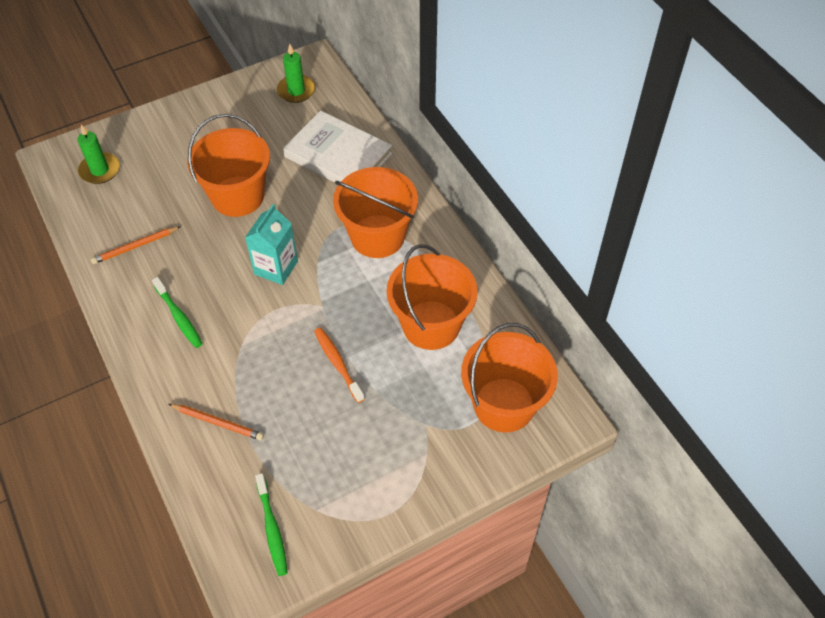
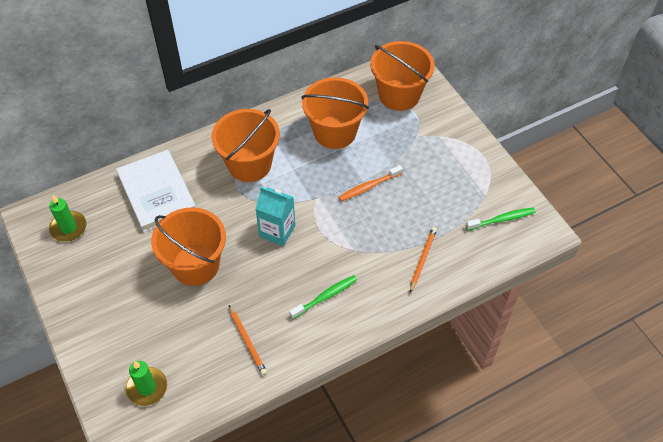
camera: 90 degrees left, 0 degrees up
white book [283,111,392,183] -> white book turned 60 degrees counterclockwise [116,150,196,232]

